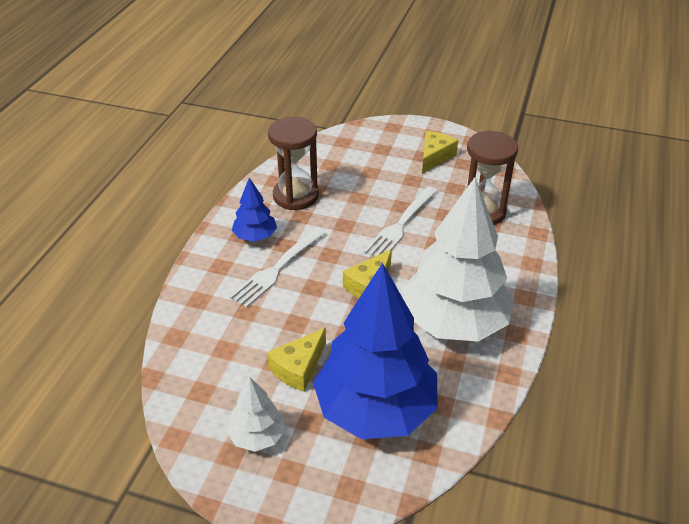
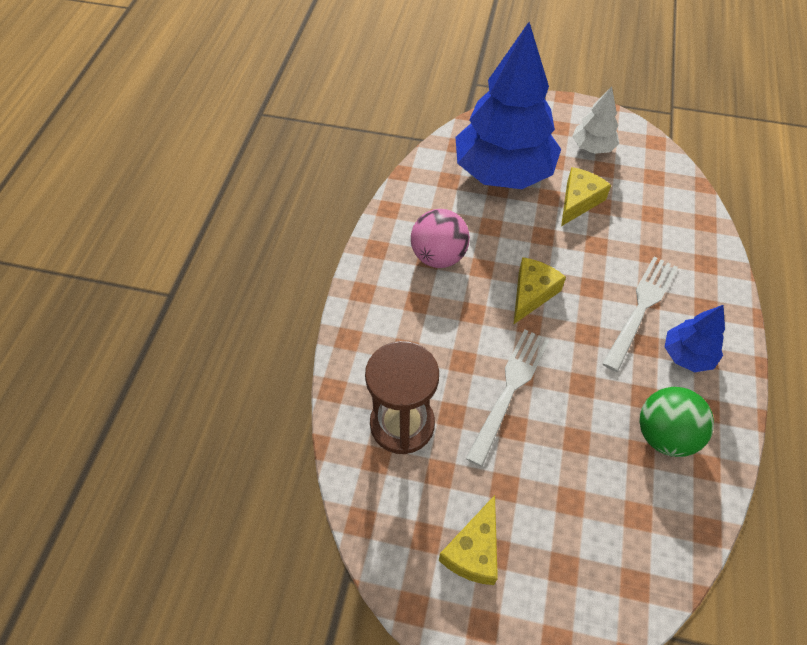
camera: 175 degrees right, 15 degrees up
brown hourglass [268,117,319,210] -> green ball [639,387,714,457]
white tree [401,177,514,342] -> pink ball [411,209,470,268]

